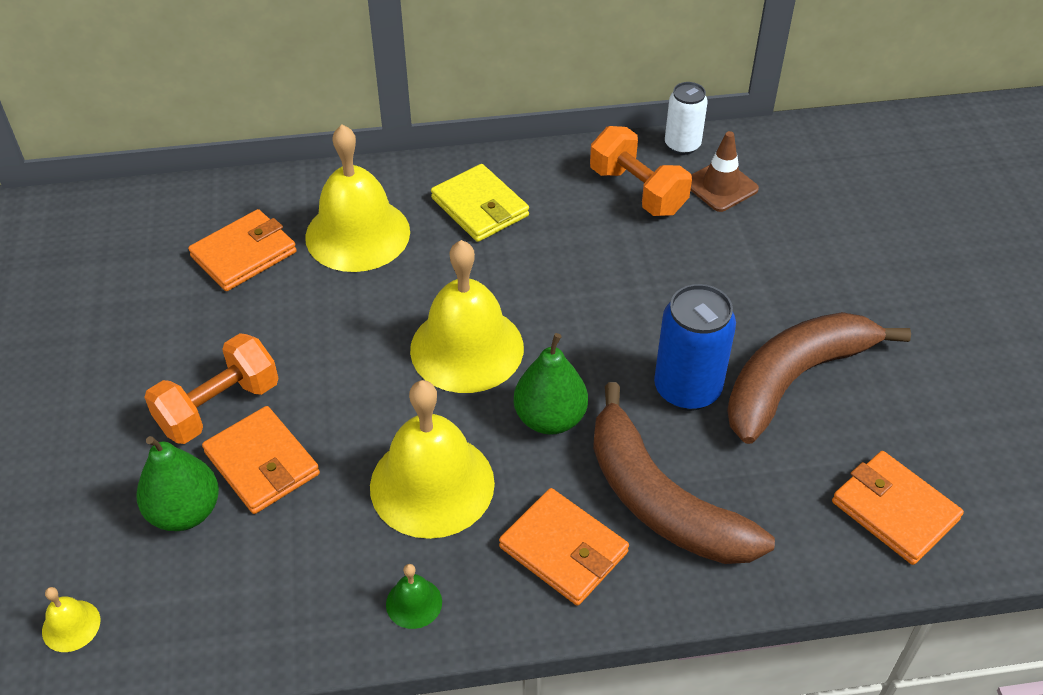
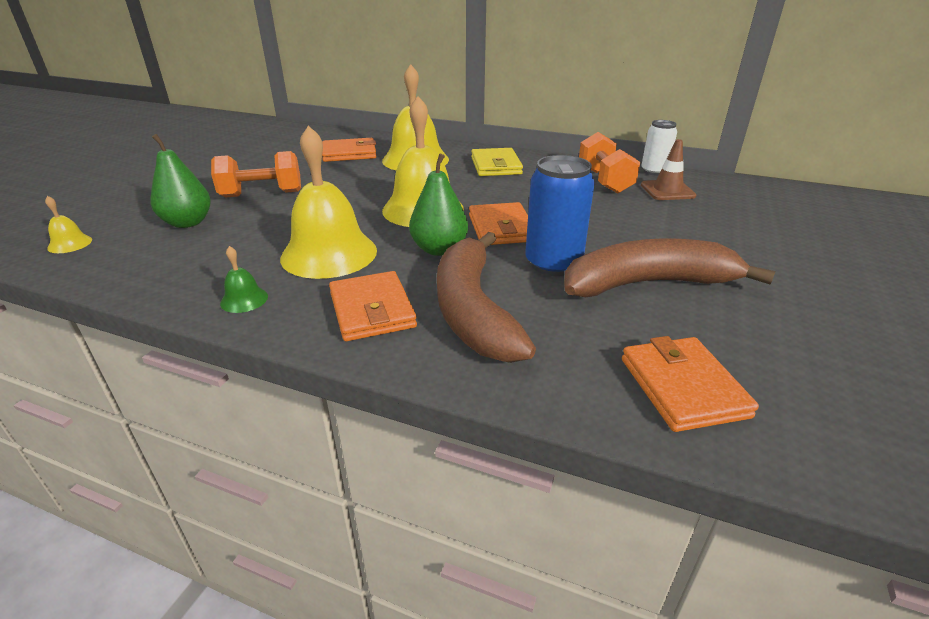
camera: 30 degrees right, 15 degrees down
orange wallet [202,406,320,514] -> orange wallet moved to [469,202,528,245]

